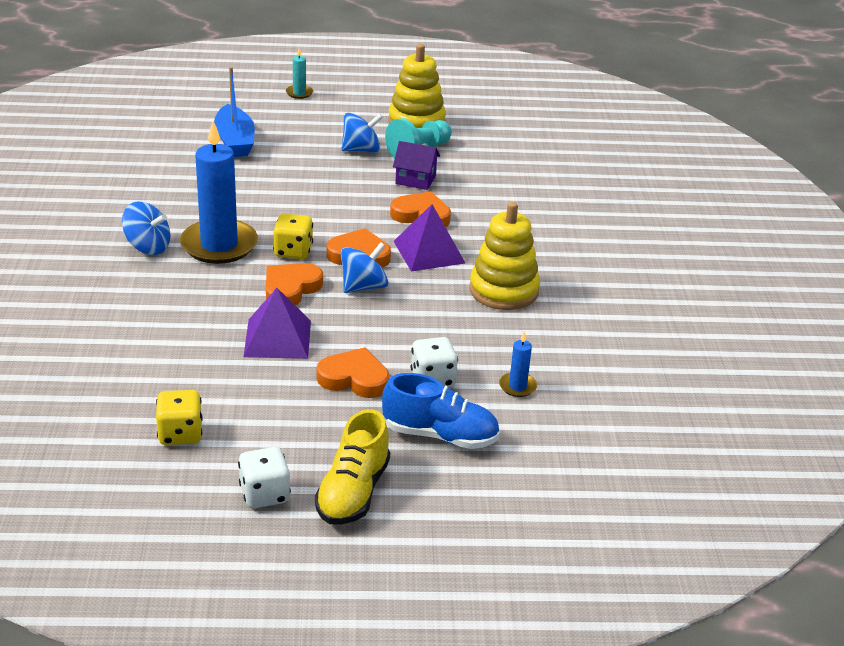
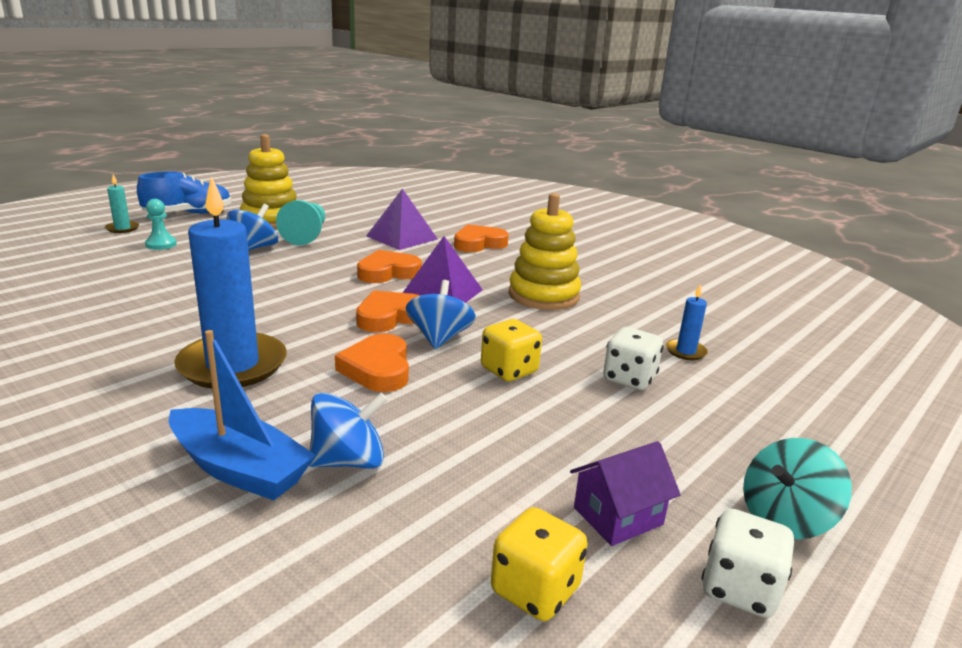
camera: 45 degrees left, 10 degrees down
blue spinning top [122,201,170,255] -> blue spinning top moved to [309,393,388,469]
blue boat [214,67,255,157] -> blue boat moved to [169,330,316,501]
purple pyramid [243,288,311,359] -> purple pyramid moved to [366,189,438,250]
yellow dice [273,214,313,259] -> yellow dice moved to [481,319,542,381]
yellow shoe [315,409,390,525] -> turquoise spinning top [743,438,852,539]
orange heart [317,347,389,398] -> orange heart moved to [454,224,509,252]
blue shoe [382,373,500,449] -> blue shoe moved to [137,172,232,214]
purple house [393,141,440,190] -> purple house moved to [570,441,681,546]
none -> turquoise pawn [145,199,177,250]

